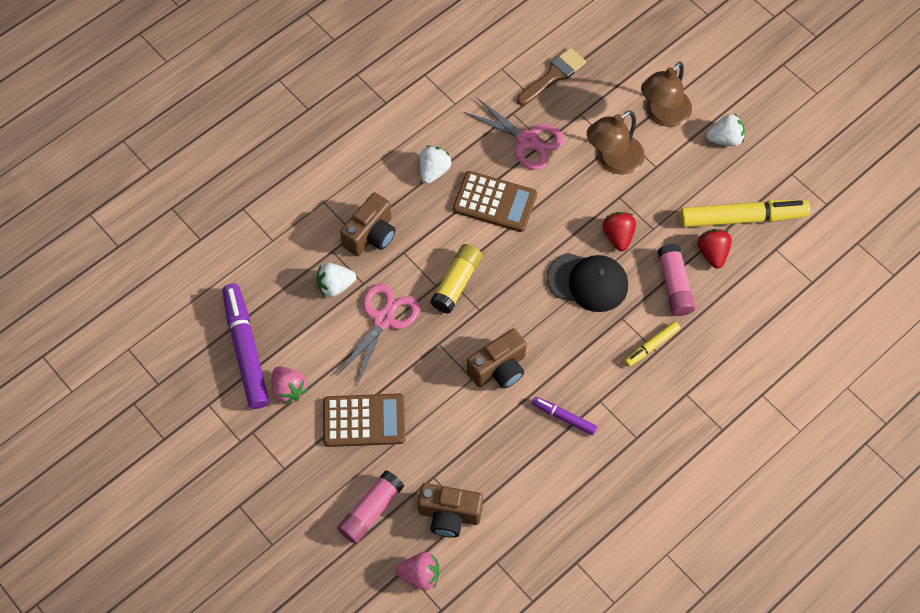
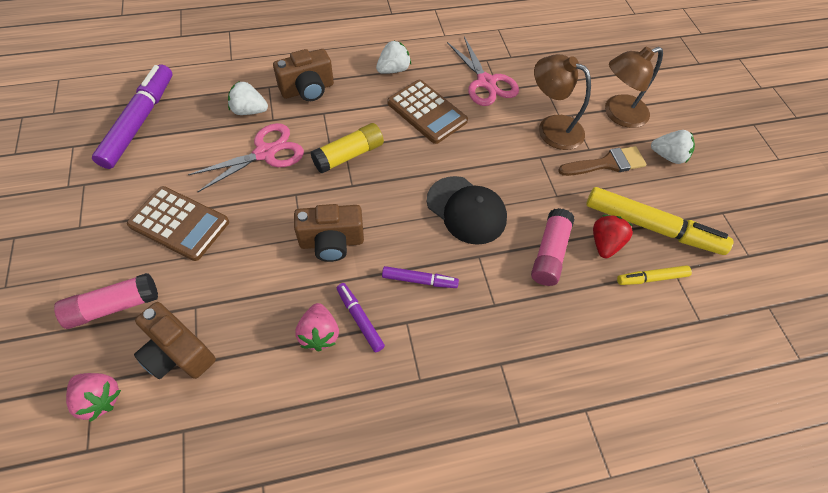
camera: 25 degrees right, 5 degrees down
pink strawberry [272,366,308,404] -> pink strawberry moved to [295,303,339,351]
brown brush [517,48,586,105] -> brown brush moved to [558,146,646,176]
brown lamp [587,110,645,175] -> brown lamp turned 45 degrees clockwise [534,54,591,150]
red strawberry [603,212,636,251] -> none
yellow marker [624,321,680,367] -> yellow marker moved to [617,265,692,285]
none -> purple marker [382,266,459,288]

